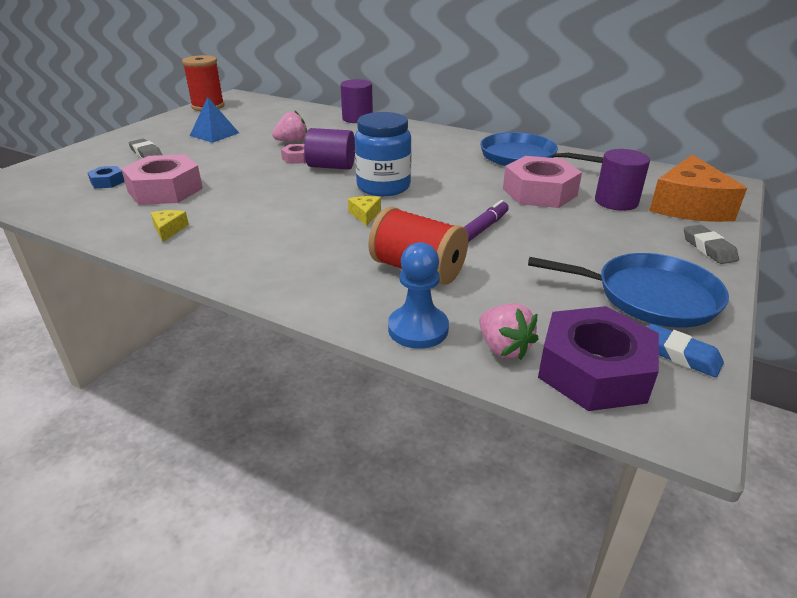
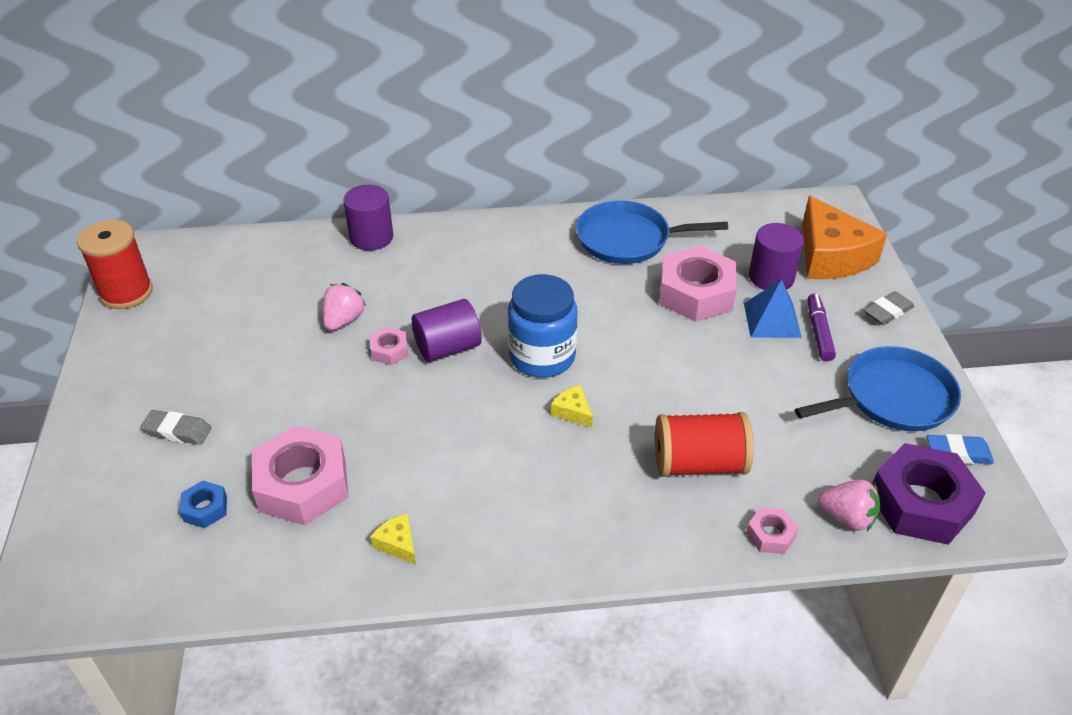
camera: 35 degrees left, 10 degrees up
blue pyramid [190,97,239,143] -> blue pyramid moved to [744,279,802,338]
blue pawn [388,242,449,349] -> pink nut [746,507,799,554]
purple marker [464,200,509,242] -> purple marker moved to [807,294,836,362]
grey eraser [684,225,739,264] -> grey eraser turned 75 degrees counterclockwise [864,291,914,325]

